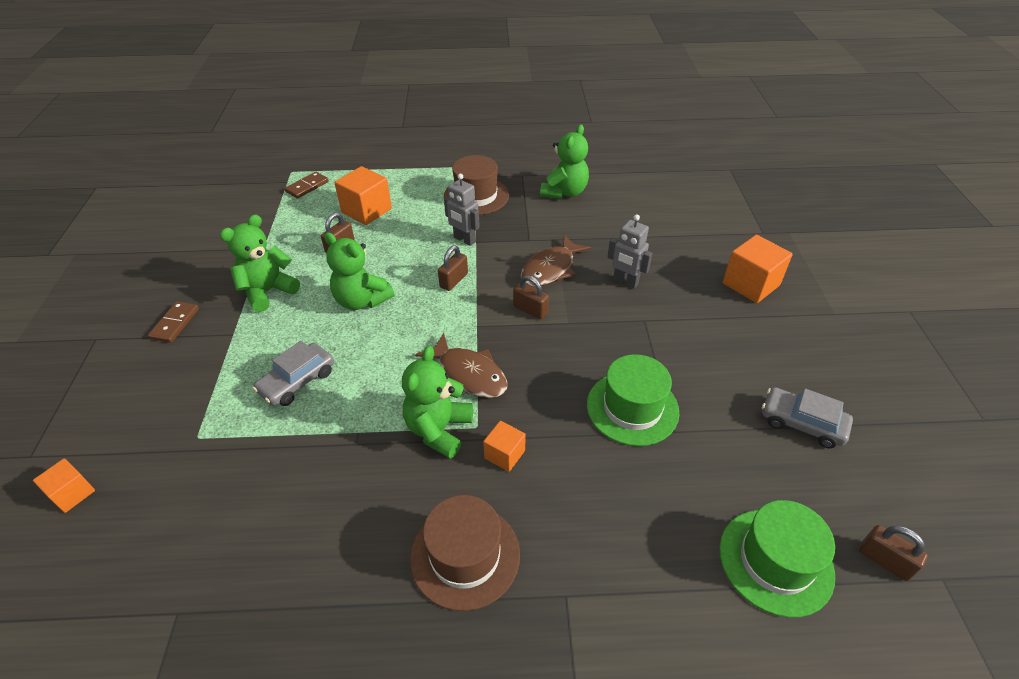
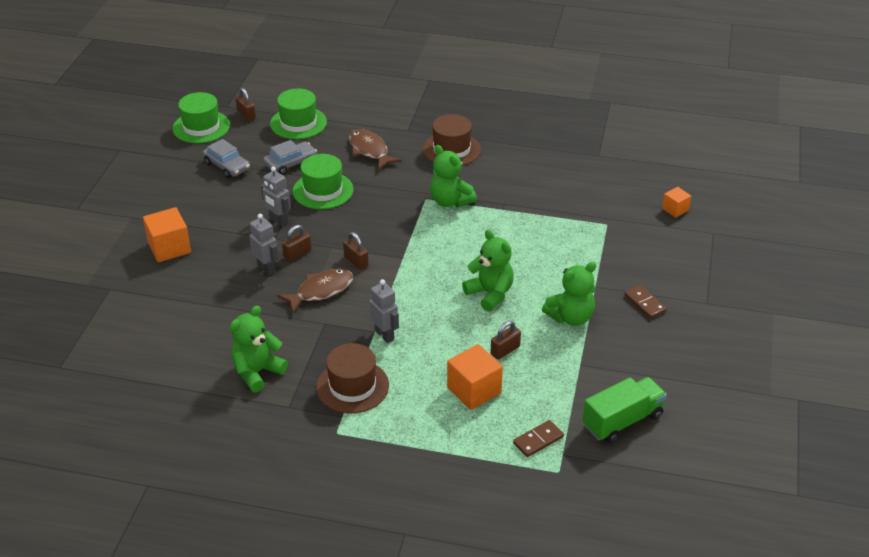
camera: 165 degrees left, 5 degrees down
brown domino [148,301,199,343] -> brown domino turned 60 degrees counterclockwise [624,285,667,319]
grey car [253,341,334,406] -> grey car moved to [263,140,317,175]
green teddy bear [402,346,473,459] -> green teddy bear turned 105 degrees clockwise [430,145,477,207]
brown fish [415,333,507,398] -> brown fish moved to [349,129,402,170]
brown padlock [438,246,468,291] -> brown padlock moved to [282,225,311,261]
orange cube [483,421,526,472] -> none
none -> green hat [173,92,230,144]
none -> grey robot [261,166,291,227]
none -> green truck [583,377,667,443]

